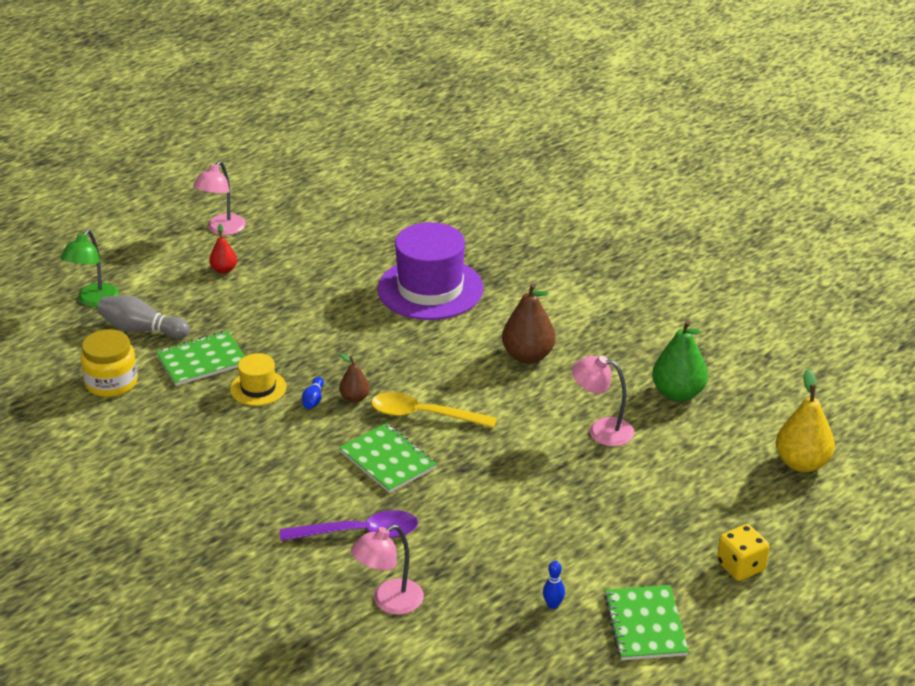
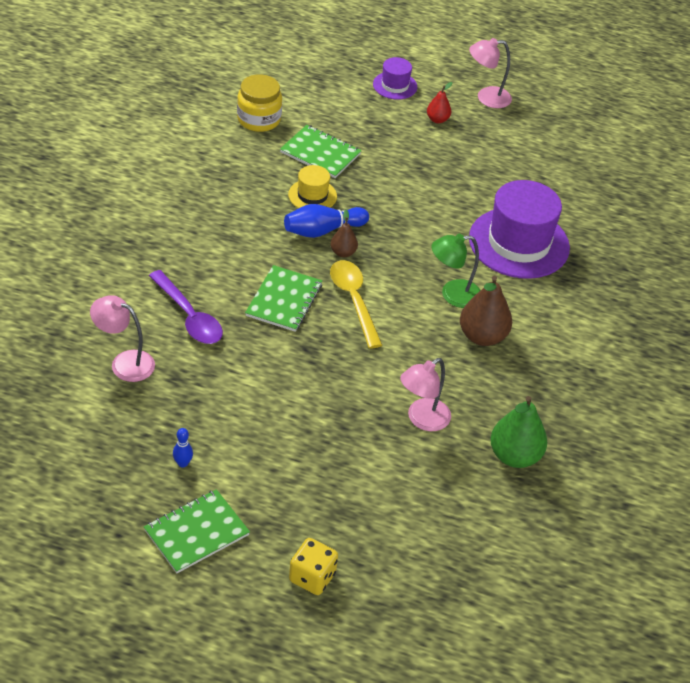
camera: 55 degrees right, 10 degrees up
green lamp [61,229,119,307] -> green lamp moved to [432,234,481,308]
grey bowling pin [97,295,190,339] -> none
blue bowling pin [302,377,324,409] -> blue bowling pin [284,204,369,238], size x1.94
pink lamp [572,355,634,446] -> pink lamp turned 120 degrees counterclockwise [400,358,451,431]
yellow pear [776,369,835,472] -> none
none -> purple hat [373,57,417,100]

